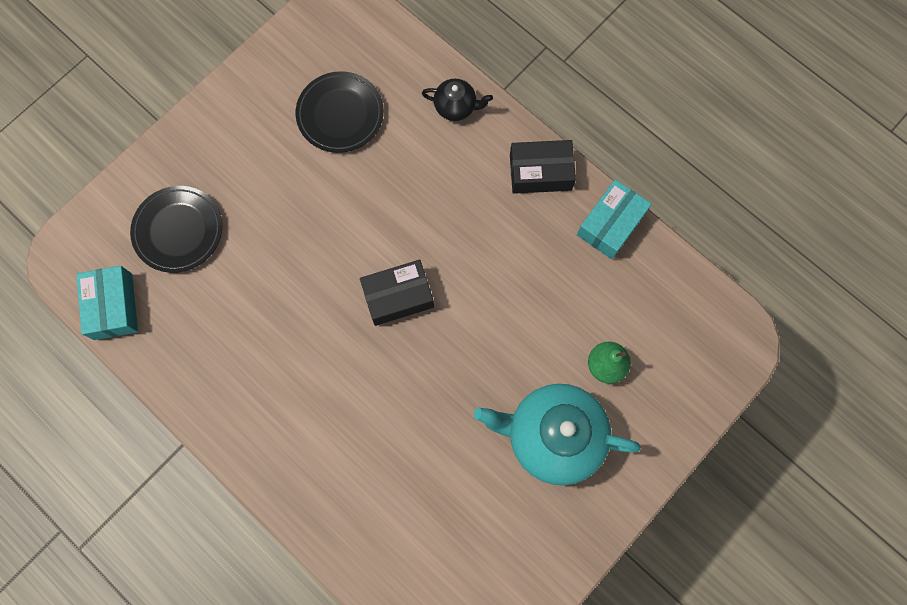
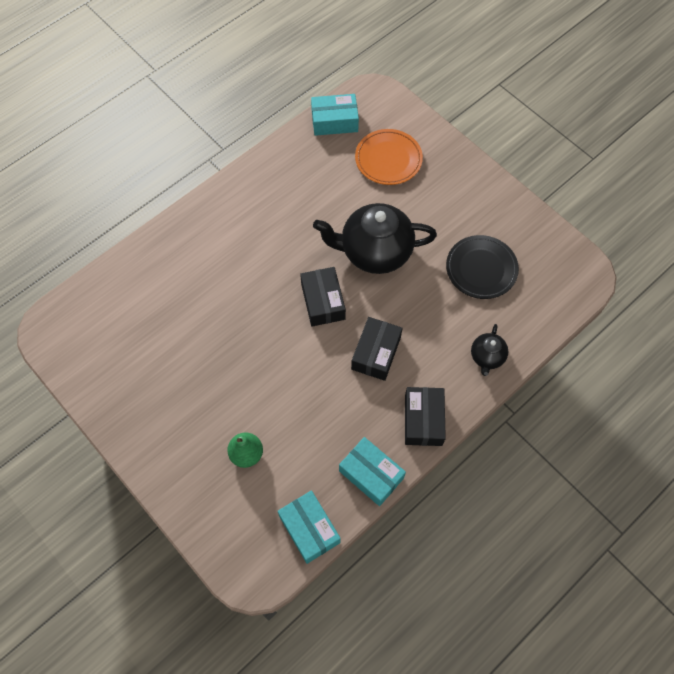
camera: 95 degrees right, 10 degrees down
black plate [130,186,222,273] -> orange plate [355,129,423,185]
turquoise teapot [474,384,641,486] -> none
none -> turquoise box [278,490,341,564]
none -> black teapot [313,203,437,274]
none -> black box [351,317,403,381]

